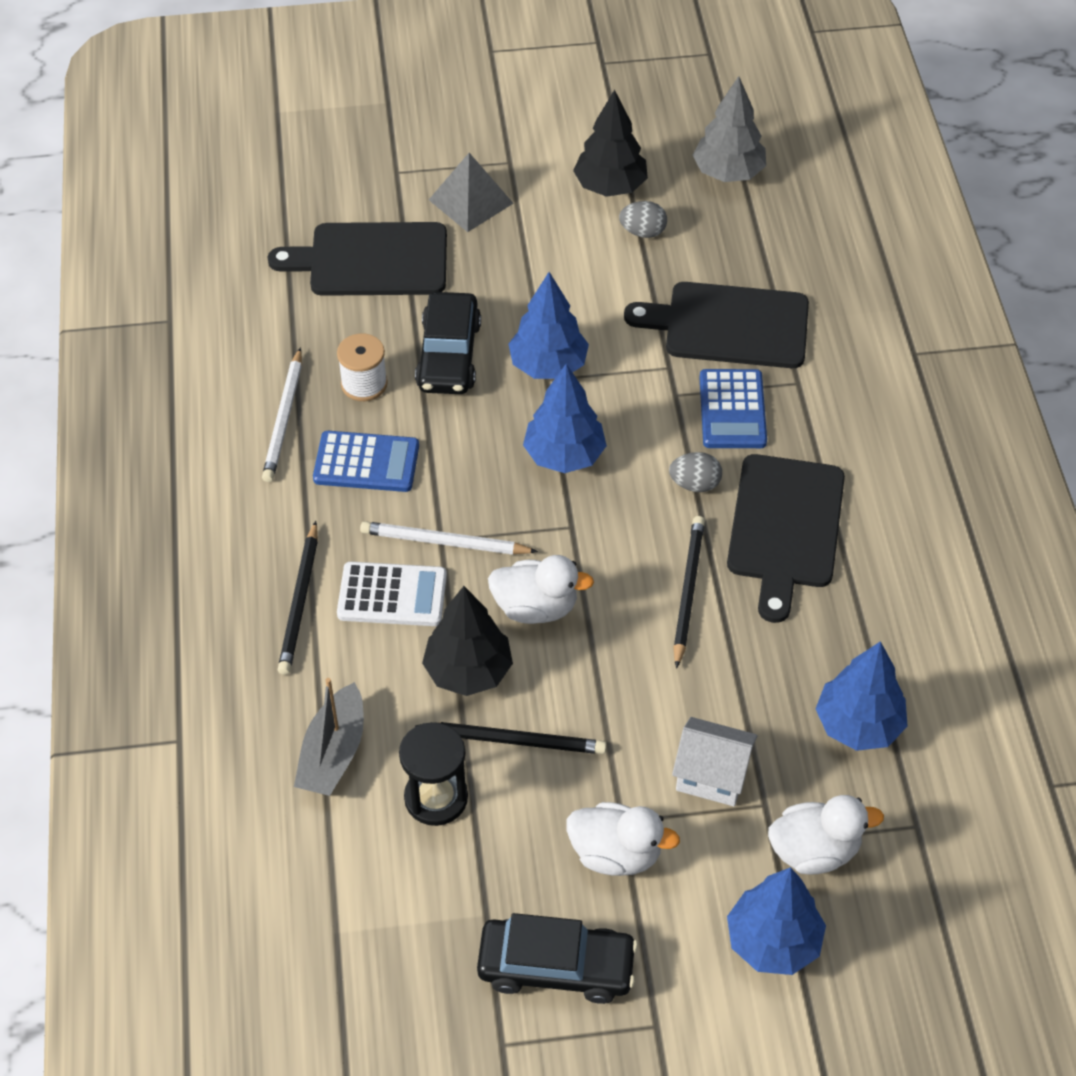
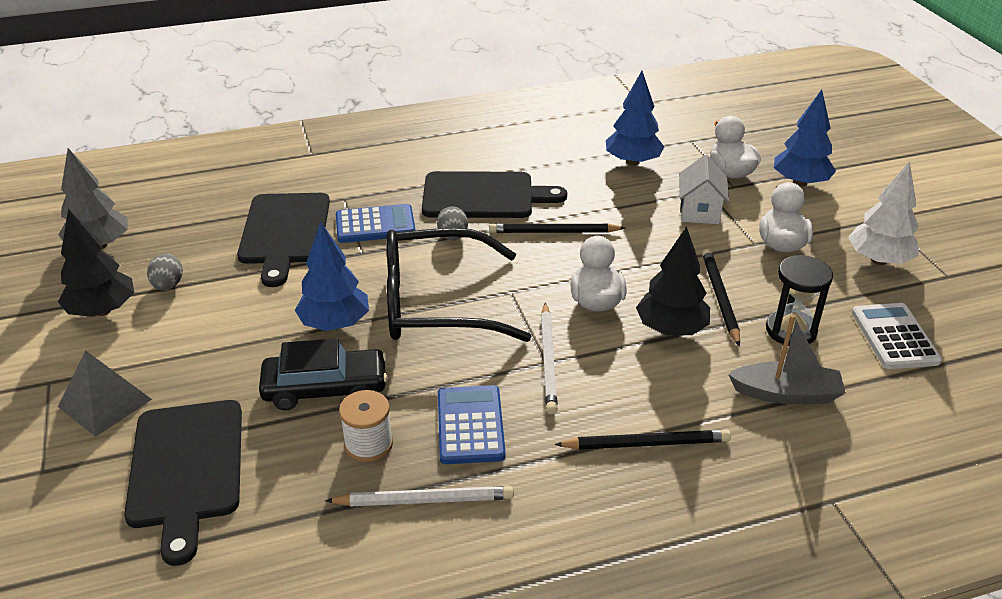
camera: 100 degrees left, 15 degrees down
white calculator [337,561,447,626] -> white calculator moved to [852,303,942,369]
black car [477,913,638,1004] -> white tree [848,161,919,265]
blue tree [523,364,607,473] -> black glasses [386,228,531,342]

